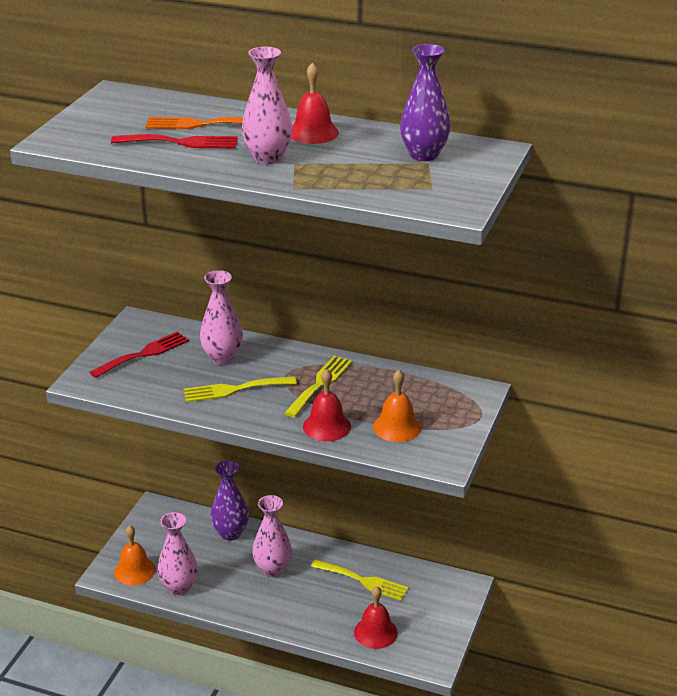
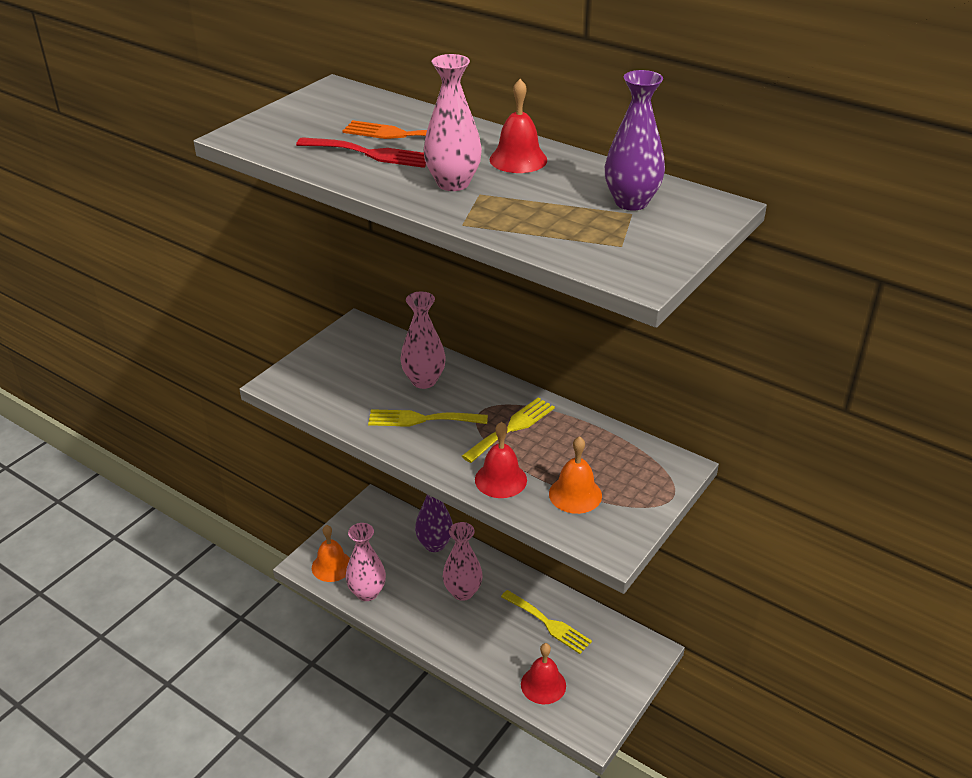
camera: 15 degrees right, 5 degrees up
red fork [90,332,189,378] -> none

